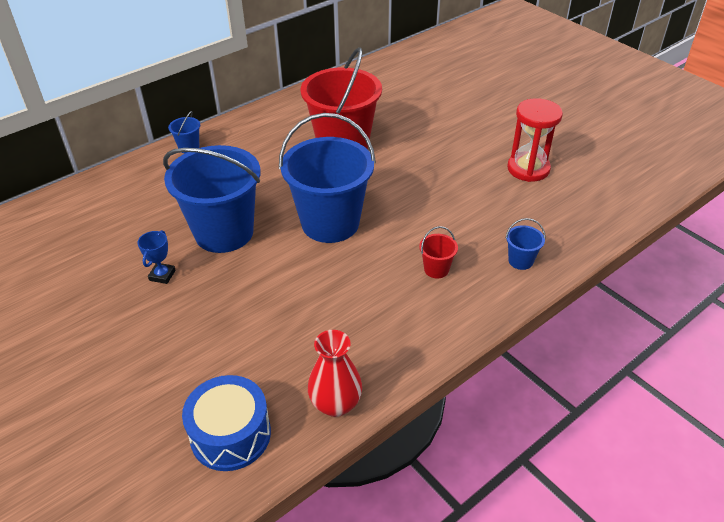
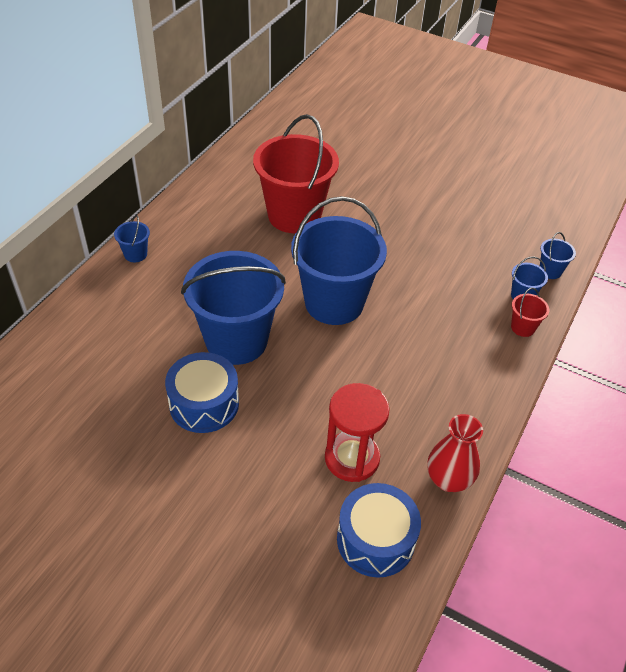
camera: 25 degrees left, 5 degrees up
blue trophy [137,230,176,284] -> blue drum [165,352,239,433]
red bucket [419,226,458,278] -> red bucket moved to [511,288,549,337]
red hourglass [507,98,563,182] -> red hourglass moved to [325,383,390,482]
none -> blue bucket [540,232,576,279]

